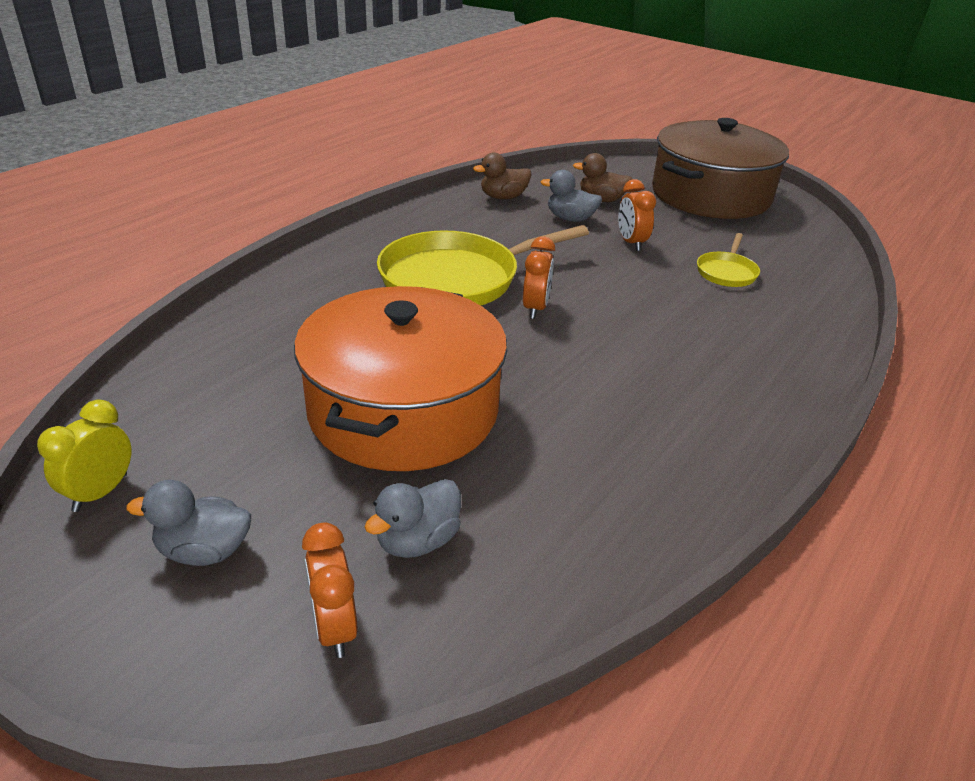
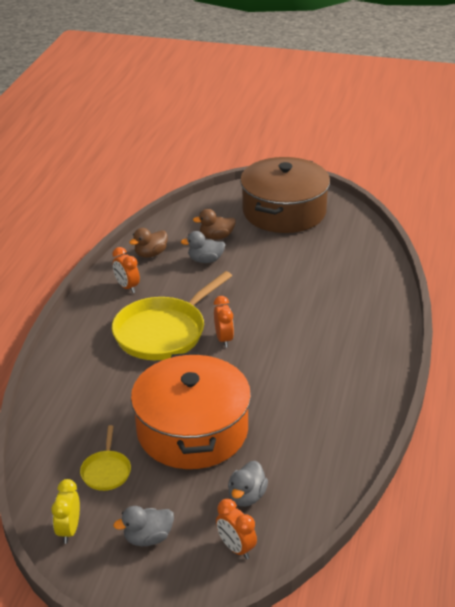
camera: 20 degrees left, 0 degrees up
orange clock [618,179,656,251] -> orange clock moved to [112,247,140,293]
yellow pan [697,233,760,287] -> yellow pan moved to [80,425,131,491]

